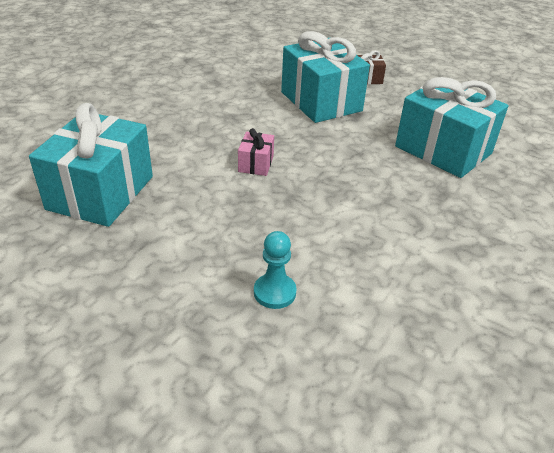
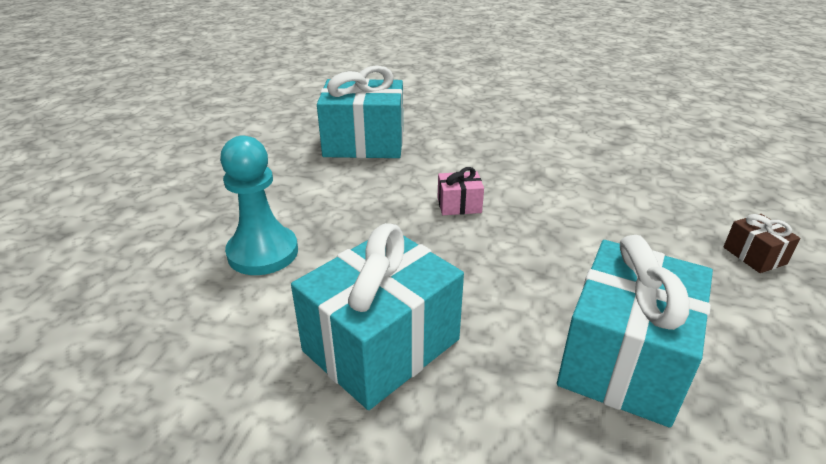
camera: 75 degrees right, 5 degrees down
turquoise pawn [254,231,297,309] -> turquoise pawn [220,135,298,275], size x1.66
turquoise gift [281,31,370,123] -> turquoise gift moved to [291,223,464,410]

